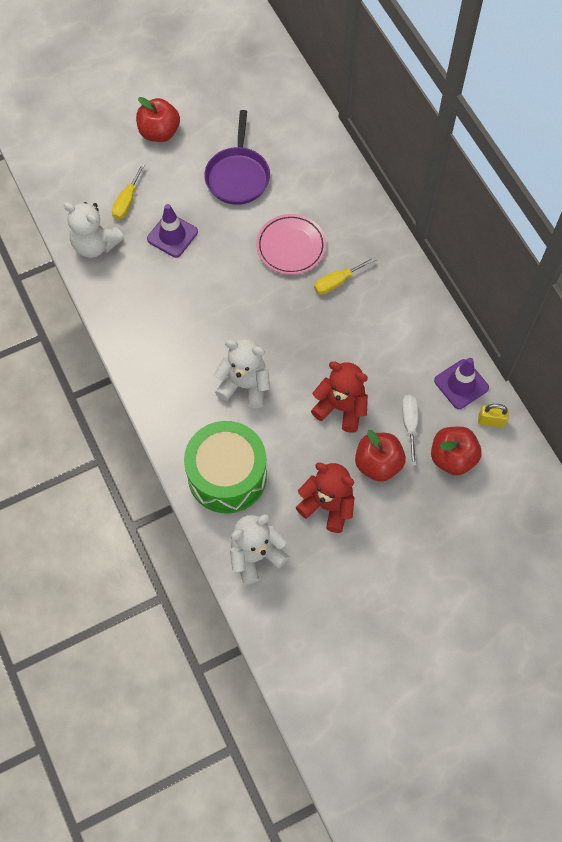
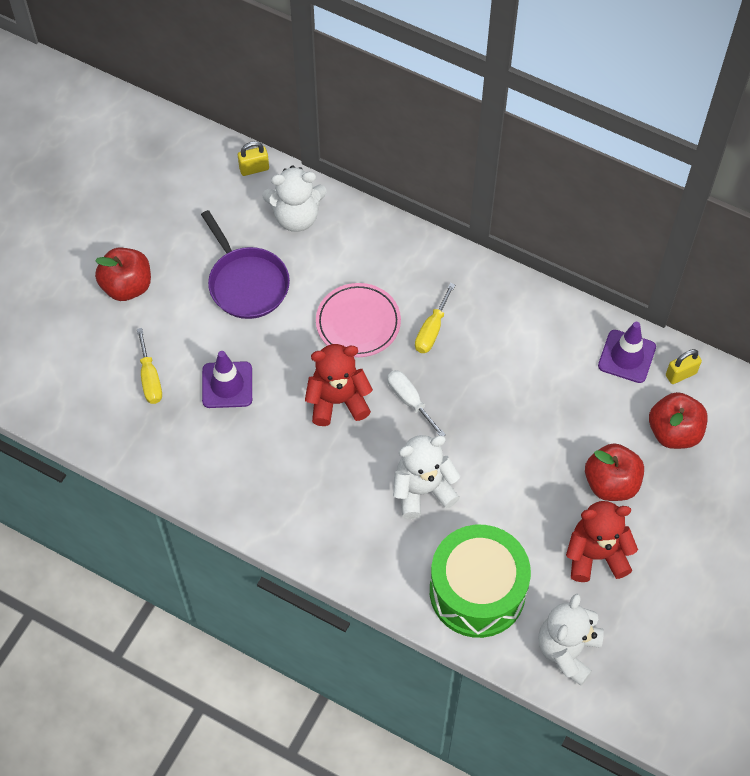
camera: 35 degrees left, 5 degrees down
white teddy bear [64,202,124,258] -> white teddy bear moved to [263,165,327,232]
red teddy bear [311,361,368,433] -> red teddy bear moved to [305,344,373,426]
white screwdriver [402,395,418,466] -> white screwdriver moved to [387,370,446,436]
none -> yellow padlock [238,141,269,176]

